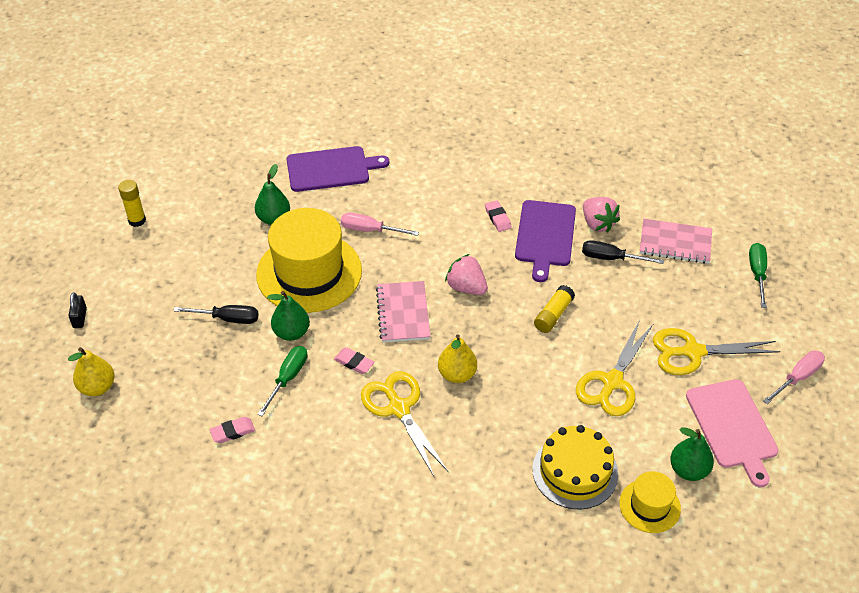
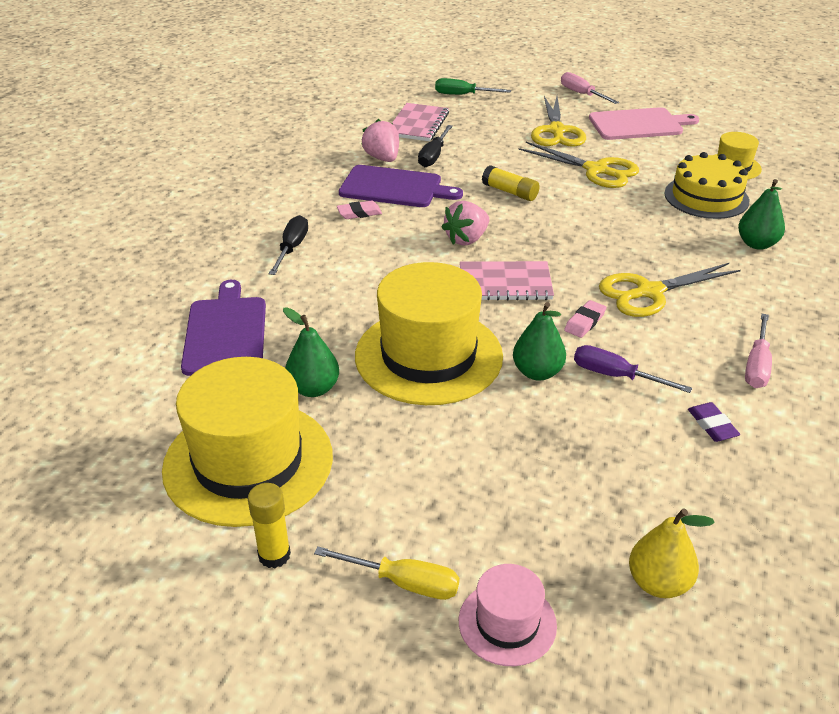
camera: 85 degrees left, 10 degrees down
black padlock [68,292,87,328] -> pink hat [459,564,557,666]
black screwdriver [173,305,259,324] -> black screwdriver moved to [269,215,308,275]
pink eraser [209,417,255,443] -> purple eraser [688,402,740,442]
green screwdriver [257,346,307,416] -> purple screwdriver [574,345,692,393]
pink screwdriver [341,213,419,236] -> pink screwdriver moved to [745,314,772,388]
yellow pear [438,334,477,383] -> none
pink strawberry [583,197,620,232] -> pink strawberry turned 90 degrees counterclockwise [361,119,399,162]
green pear [670,427,714,481] -> green pear moved to [738,179,785,250]
none -> yellow hat [162,357,333,527]
none -> yellow screwdriver [314,546,459,600]

